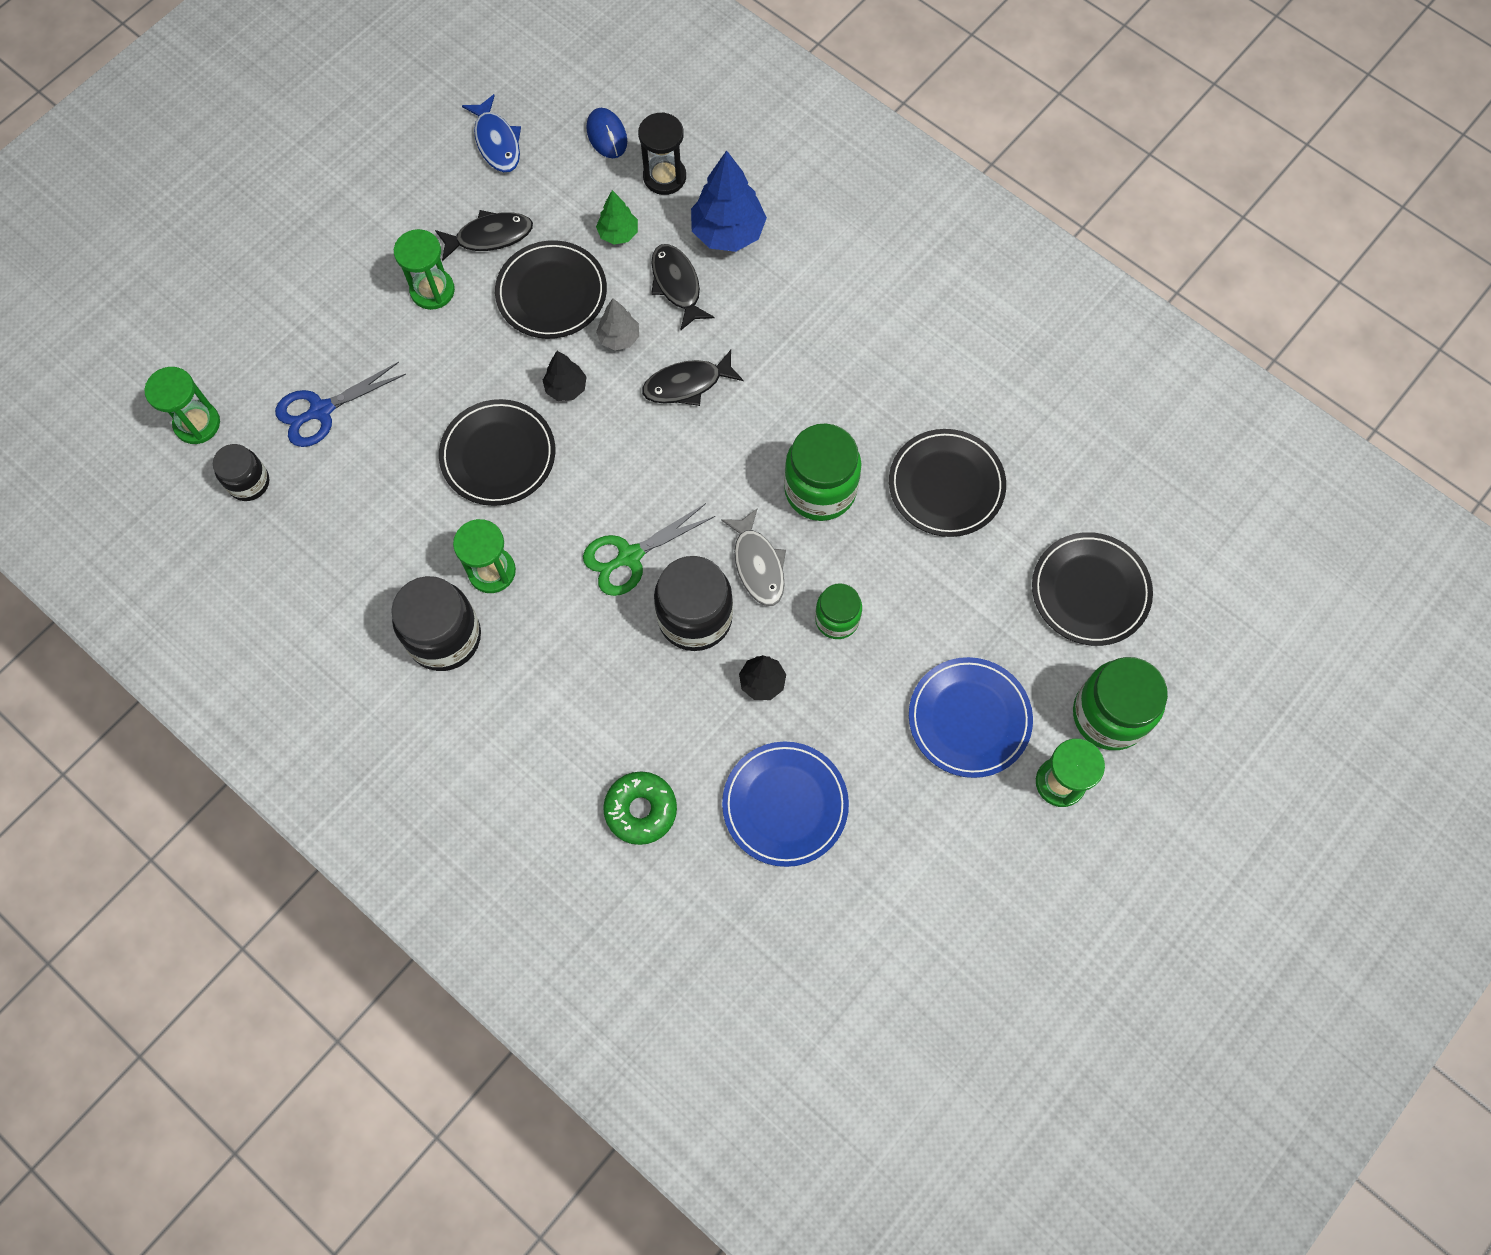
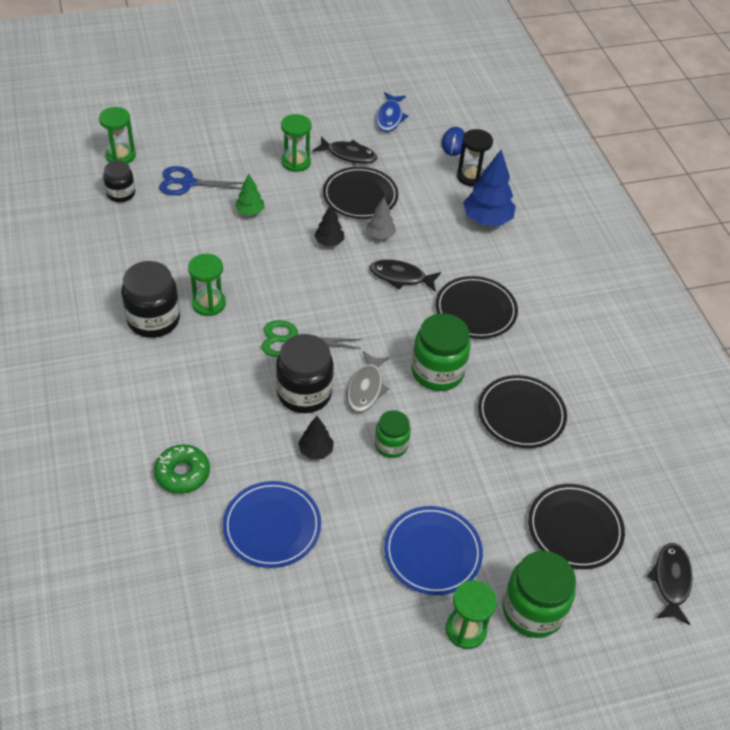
camera: 30 degrees right, 20 degrees down
black plate [439,399,555,506] -> black plate moved to [436,276,518,339]
green tree [596,190,638,245] -> green tree moved to [235,173,265,216]
black fish [651,244,714,330] -> black fish moved to [647,543,693,625]

